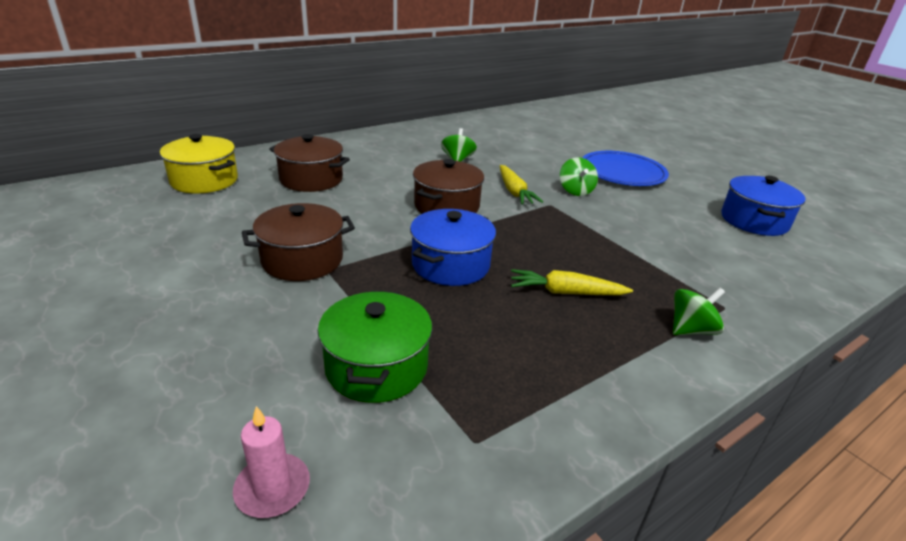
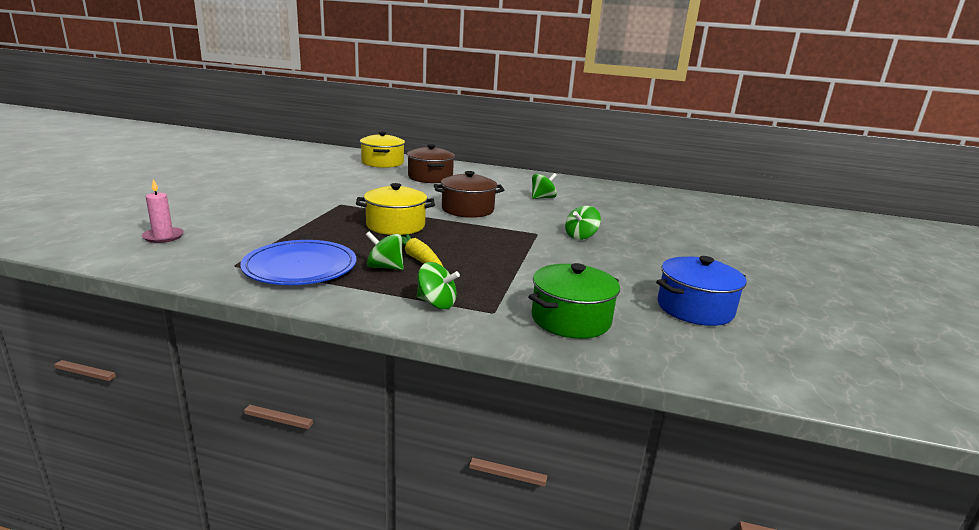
camera: 50 degrees right, 10 degrees down
brown pot [242,203,355,281] -> none
green pot [318,290,432,403] -> green pot moved to [528,263,620,339]
blue pot [410,209,496,286] -> yellow pot [356,183,435,235]
yellow carrot [500,165,543,205] -> none
blue plate [582,151,669,186] -> blue plate moved to [240,240,356,285]
none -> green spinning top [366,231,404,270]

